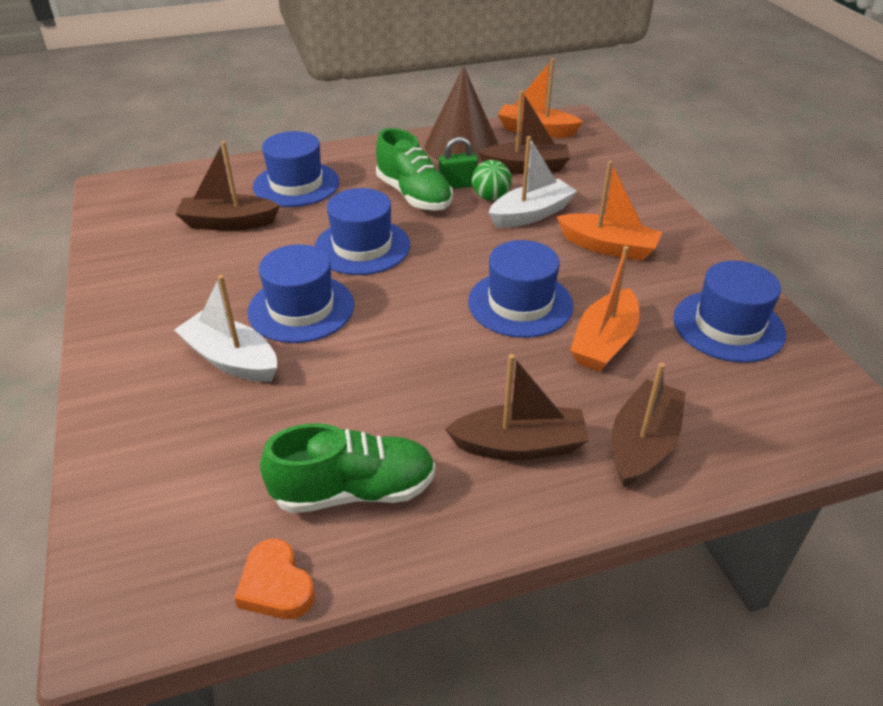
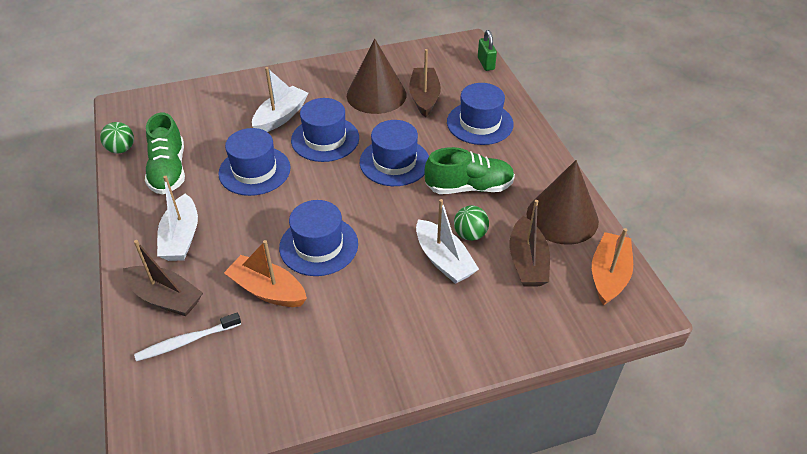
camera: 90 degrees right, 5 degrees up
orange heart [234,539,315,619] -> green ball [100,122,134,153]
green shoe [376,128,453,210] -> green shoe turned 150 degrees counterclockwise [424,147,515,194]
green padlock [439,137,478,189] -> green padlock moved to [478,30,497,71]
brown boat [445,354,589,460] -> white boat [157,176,198,261]
orange boat [556,161,662,261] -> none
blue hat [673,261,786,363] -> blue hat moved to [218,128,291,196]
none -> white toothbrush [134,313,241,361]
none -> brown cone [347,38,406,114]

